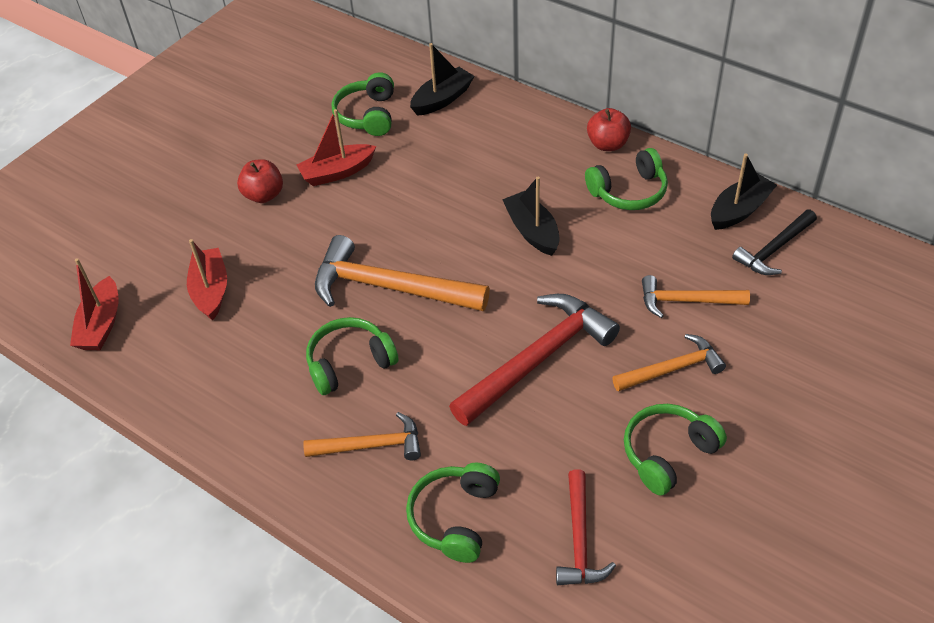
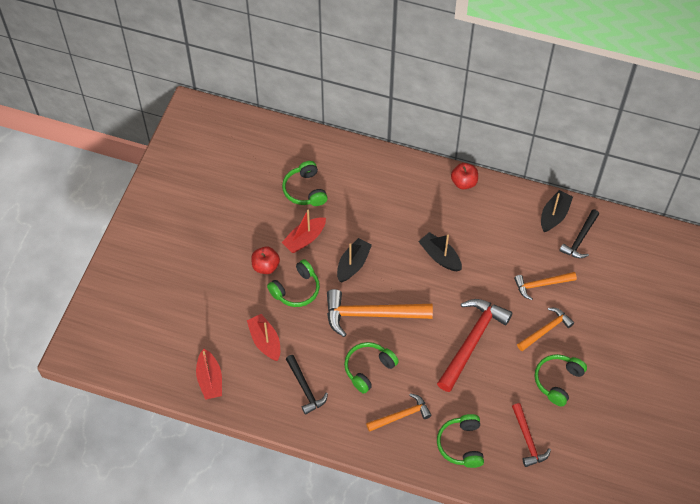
camera: 20 degrees left, 10 degrees up
black boat [410,43,475,116] -> black boat moved to [337,238,372,282]
green headphones [585,148,668,210] -> green headphones moved to [267,259,320,307]
none -> black hammer [286,355,328,415]

